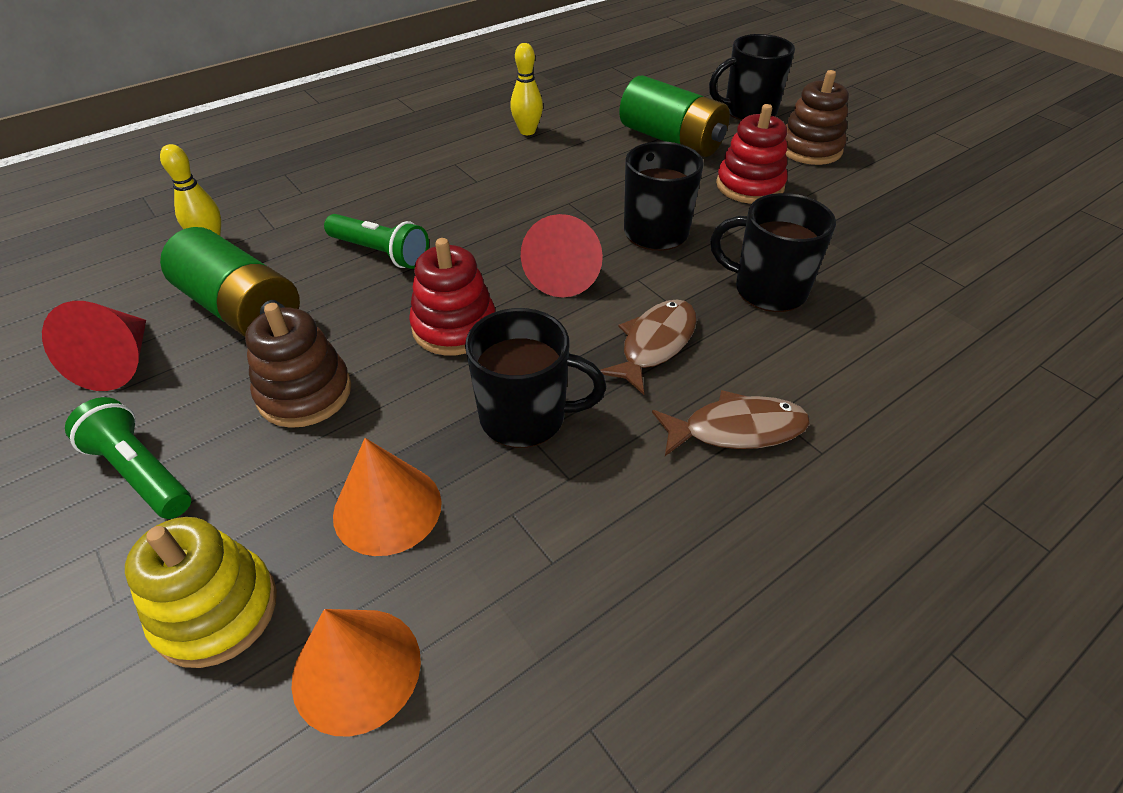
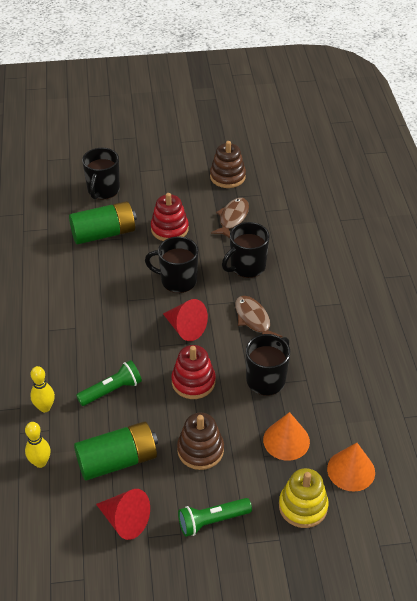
camera: 60 degrees left, 0 degrees up
yellow bowling pin [510,43,543,135] -> yellow bowling pin moved to [30,366,55,412]
brown fish [652,390,810,456] -> brown fish moved to [211,198,249,238]
brown stacking toy [785,70,849,165] -> brown stacking toy moved to [210,141,246,188]

